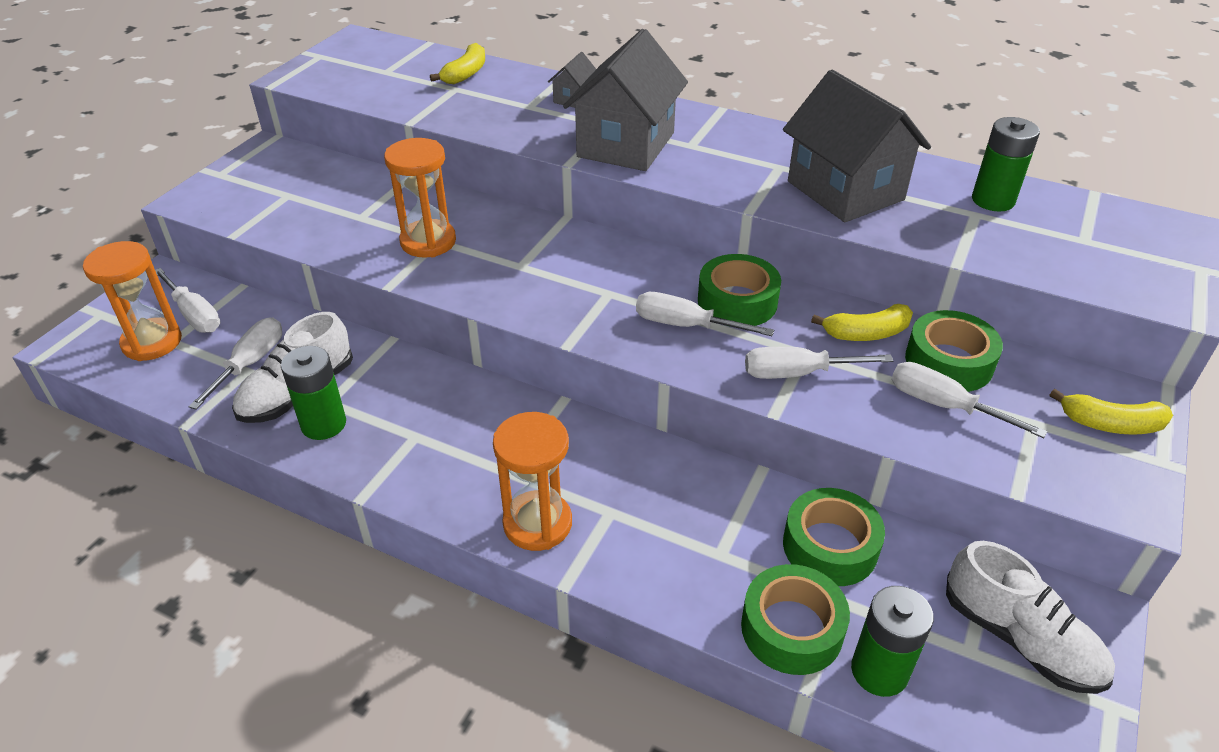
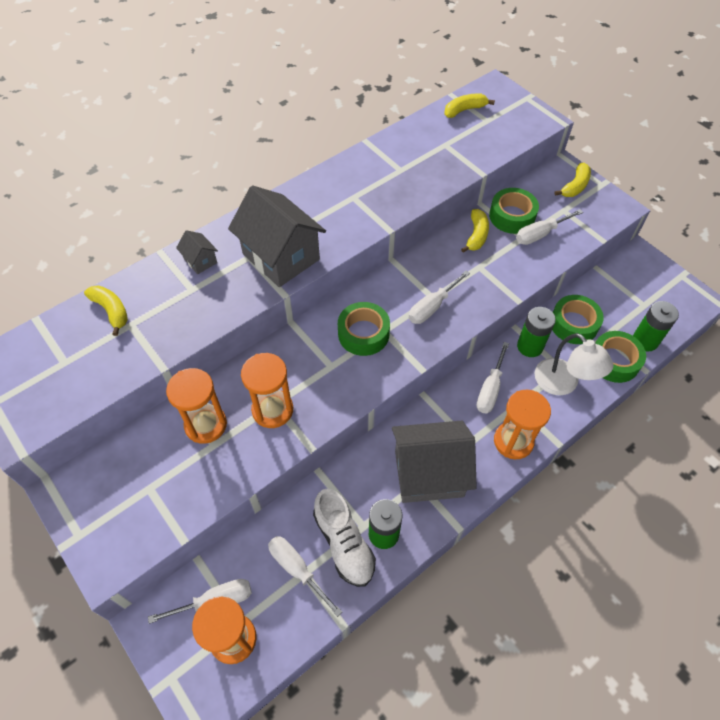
camera: 65 degrees left, 15 degrees up
green tape [698,254,781,326] -> green tape moved to [338,302,390,356]
white screwdriver [745,347,893,379] -> white screwdriver moved to [477,342,509,413]
grey house [783,70,931,222] -> grey house moved to [392,421,477,503]
white shoe [946,541,1115,694] -> none
green battery [972,117,1040,212] -> green battery moved to [517,307,556,357]
none -> orange hourglass [166,368,227,444]
none -> yellow banana [444,93,495,118]
none -> white lamp [535,333,614,395]

